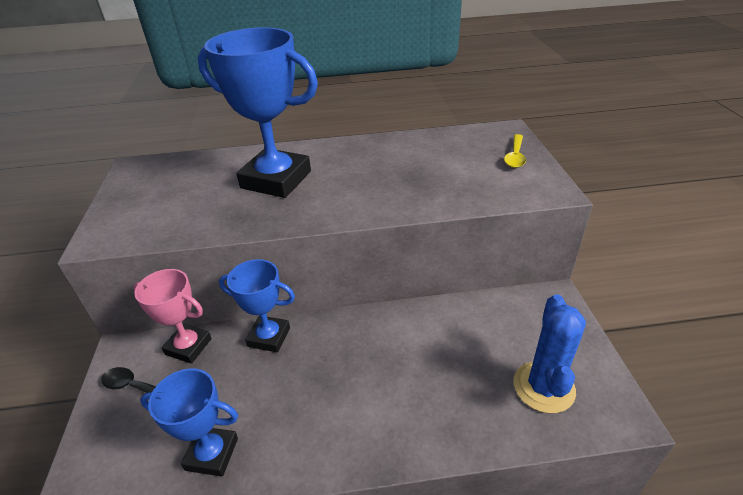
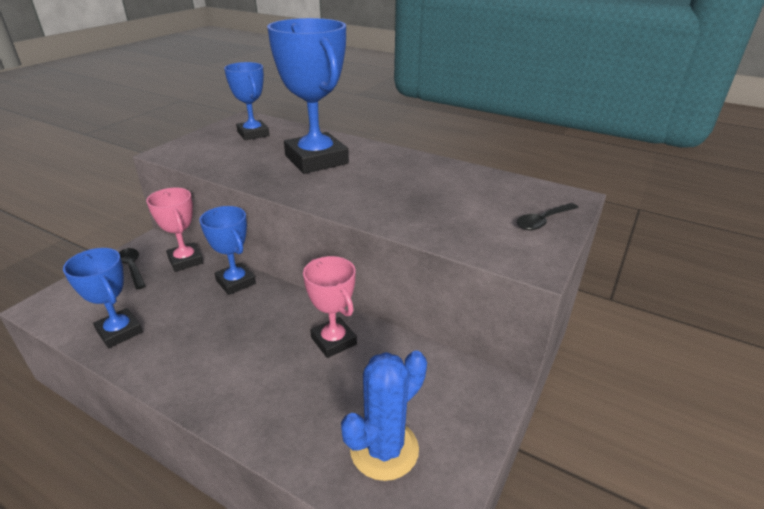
camera: 35 degrees right, 5 degrees down
yellow spoon [504,134,526,168] -> black spoon [517,203,578,230]
none -> blue trophy [224,62,269,140]
none -> pink trophy [303,256,357,358]

